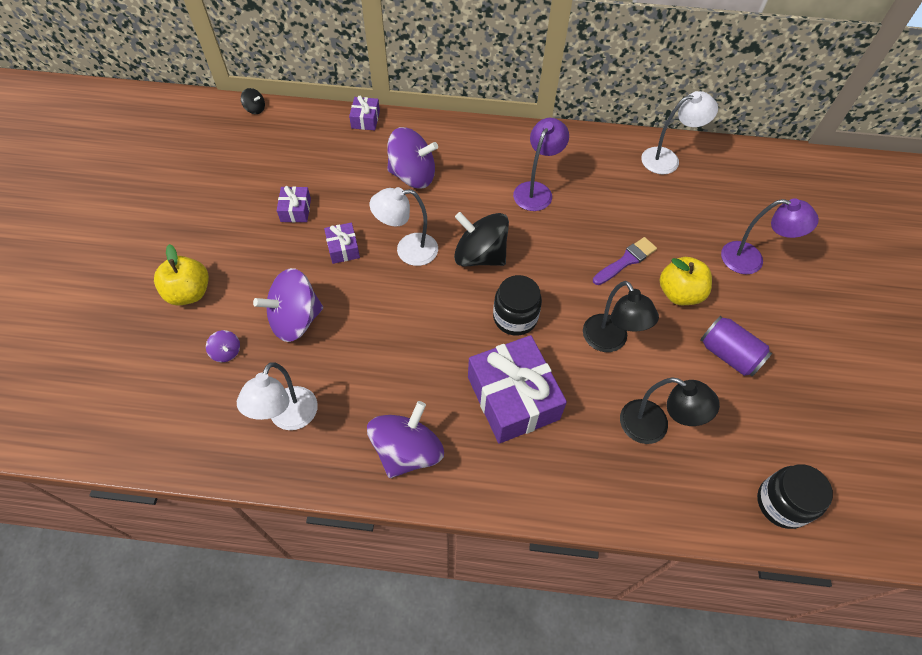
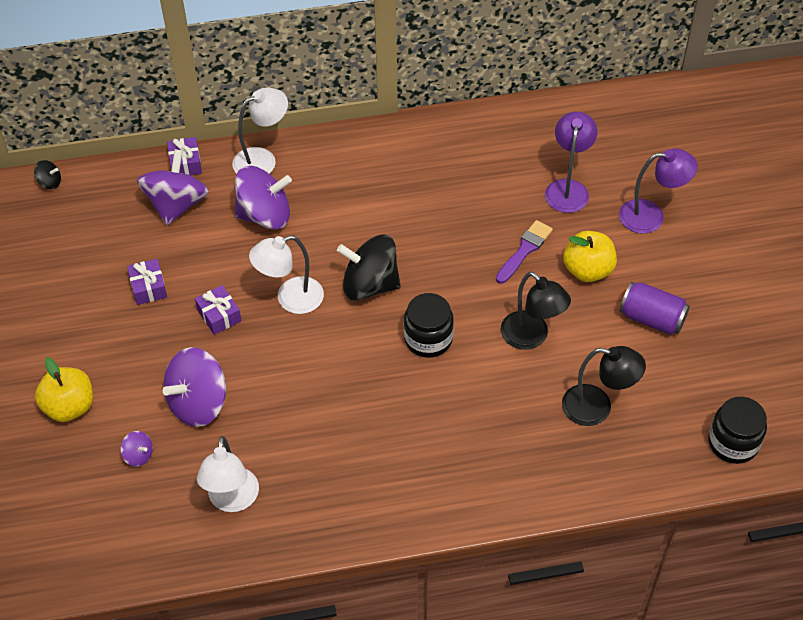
camera: 15 degrees left, 5 degrees down
purple spinning top [367,401,444,478] -> purple spinning top moved to [137,149,209,225]
purple gift [468,335,567,444] -> none
purple lamp [513,118,569,211] -> purple lamp moved to [545,112,598,213]
white lamp [641,91,718,174] -> white lamp moved to [232,87,288,174]

